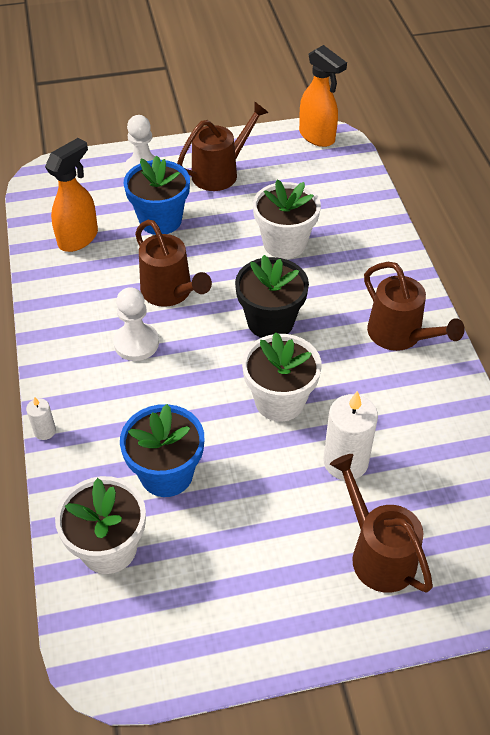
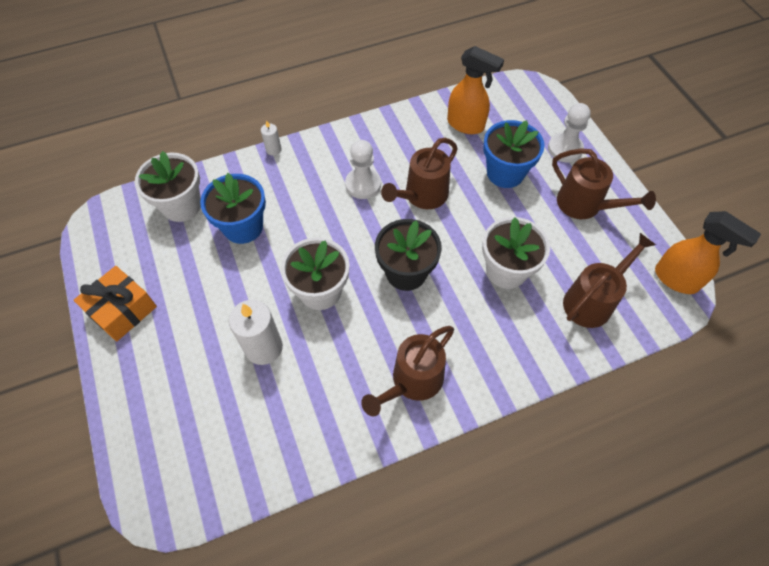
camera: 80 degrees right, 10 degrees up
orange spray bottle [299,45,347,147] -> orange spray bottle turned 90 degrees counterclockwise [655,211,761,294]
brown watering can [330,454,433,593] -> brown watering can moved to [563,233,656,328]
none -> orange gift [74,266,157,341]

